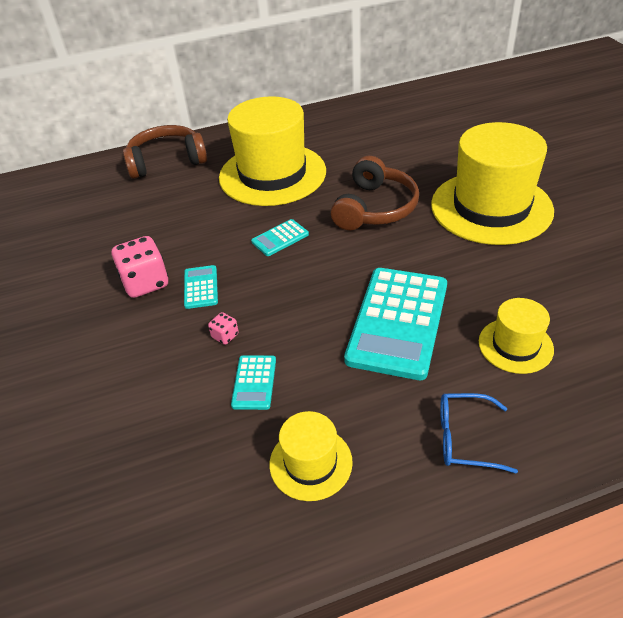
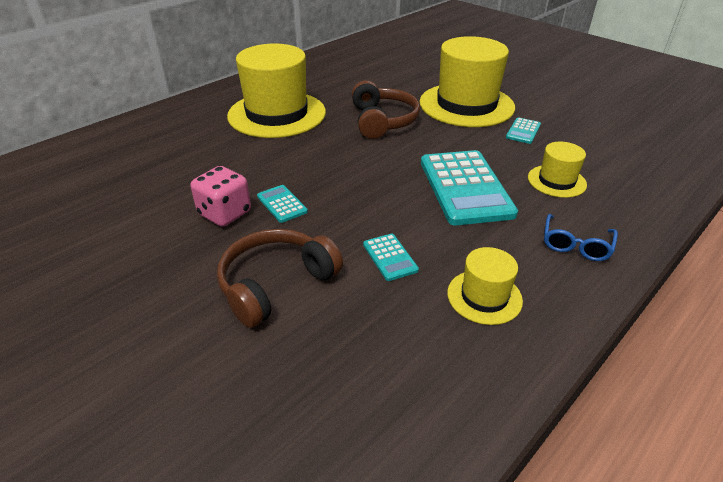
camera: 30 degrees left, 5 degrees down
brown headphones [123,125,207,179] -> brown headphones moved to [217,229,343,328]
pink dice [208,312,239,345] -> none
turquoise calculator [251,219,309,256] -> turquoise calculator moved to [506,117,541,144]
blue glasses [440,393,518,474] -> blue glasses turned 45 degrees counterclockwise [544,214,618,261]

